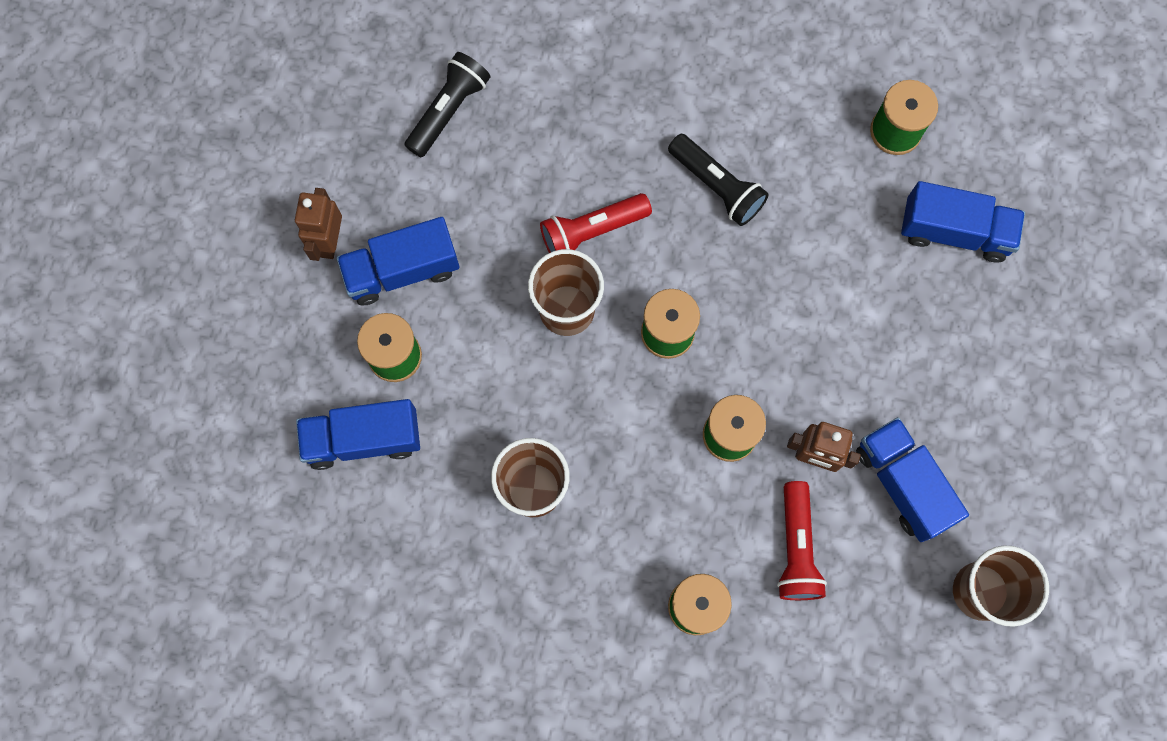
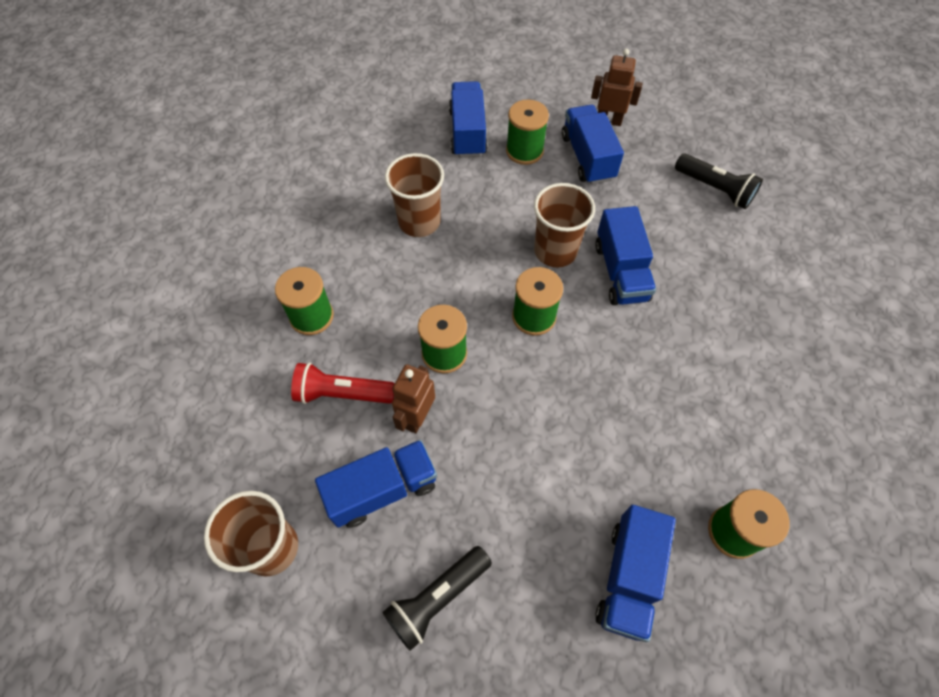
camera: 95 degrees right, 15 degrees down
red flashlight [540,193,652,253] -> blue truck [595,206,656,305]
black flashlight [668,134,769,226] -> black flashlight moved to [382,546,492,651]

